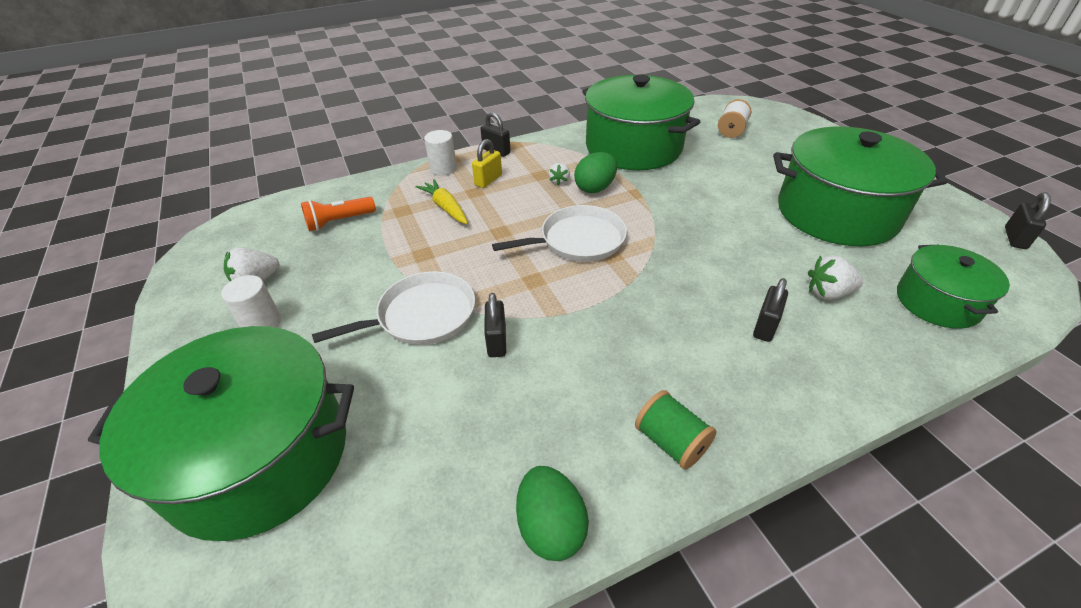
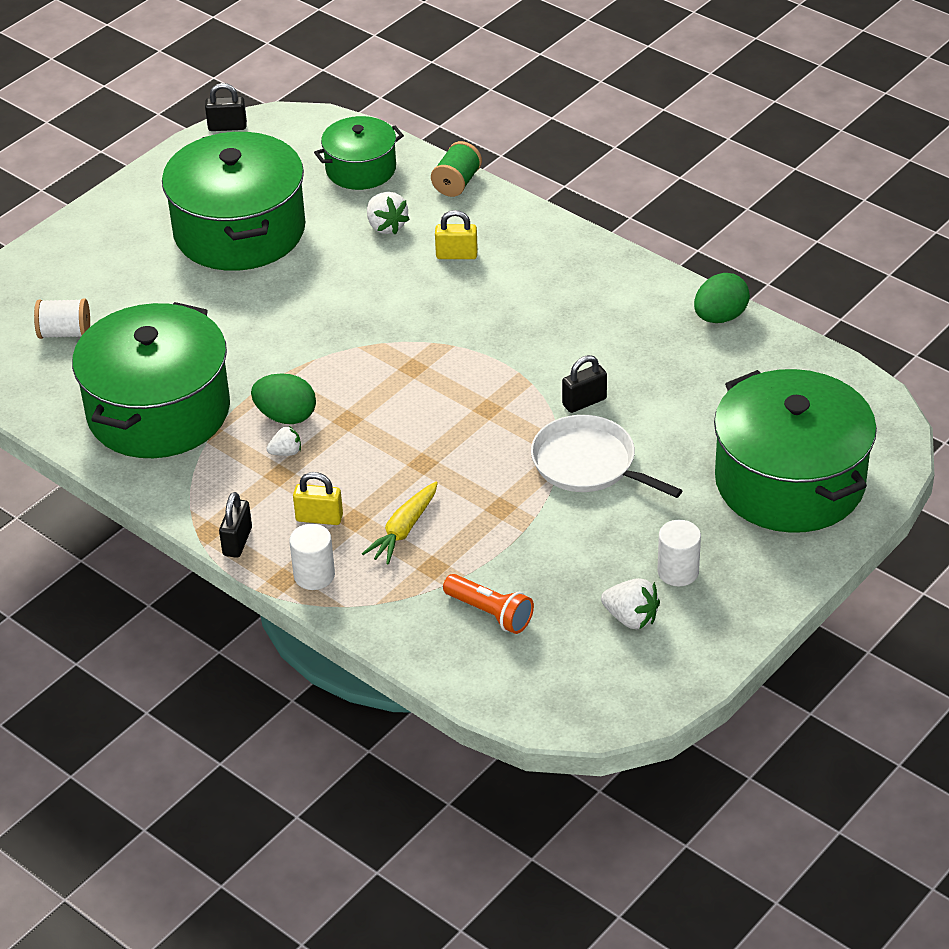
camera: 115 degrees left, 0 degrees up
white pan [492,205,627,262] -> none
green spool [635,390,716,470] -> green spool moved to [431,141,482,197]
black padlock [753,278,788,342] -> yellow padlock [435,210,478,259]

